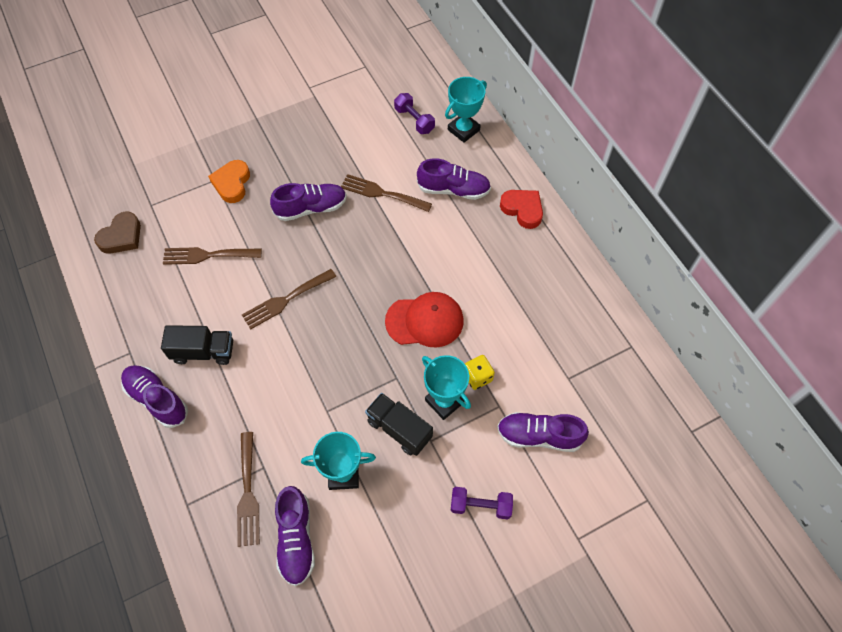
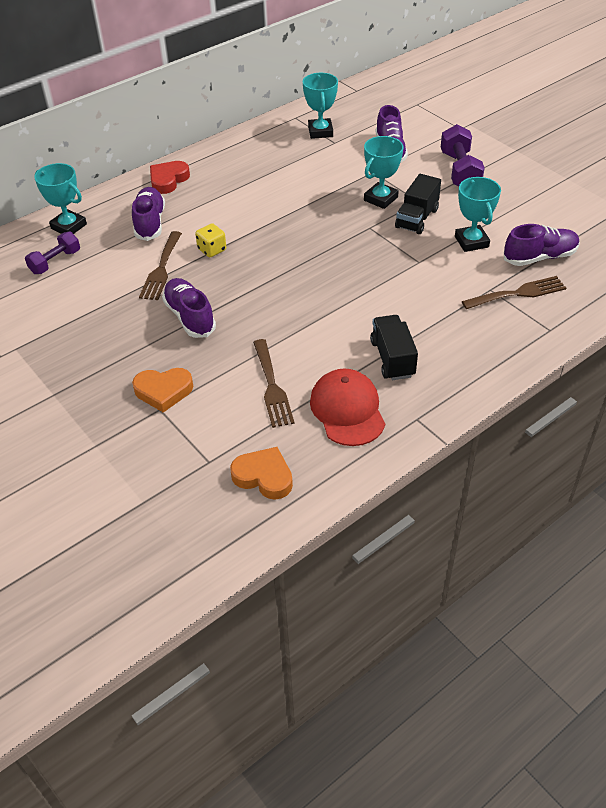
camera: 100 degrees left, 15 degrees down
brown heart [94,211,141,254] -> orange heart [230,447,293,500]
purple shoe [121,365,188,428] -> none
brown fork [242,269,336,329] -> none
red cap [385,292,464,348] -> red cap moved to [310,369,385,446]
purple dumbbell [451,487,513,519] -> purple dumbbell [441,124,485,187], size x1.53
yellow dice [465,355,495,390] -> yellow dice moved to [195,223,226,258]
none -> turquoise trophy [303,73,338,139]

